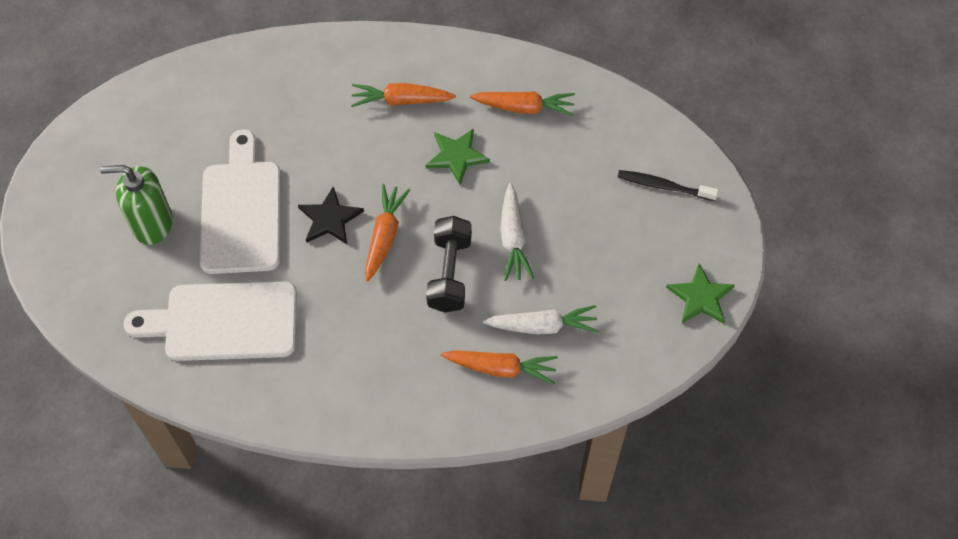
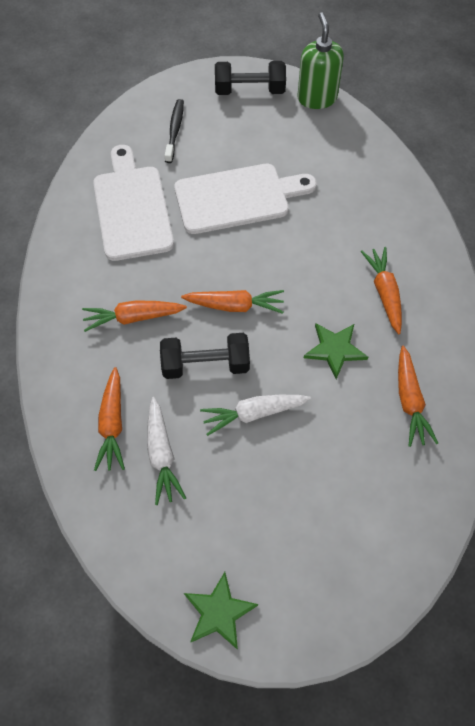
camera: 80 degrees right, 0 degrees up
green soap dispenser [100,165,173,245] -> green soap dispenser moved to [297,12,344,109]
black star [298,187,364,244] -> none
black toothbrush [618,170,718,201] -> black toothbrush moved to [165,99,184,163]
none -> orange carrot [82,300,187,332]
none -> black dumbbell [215,61,286,95]

